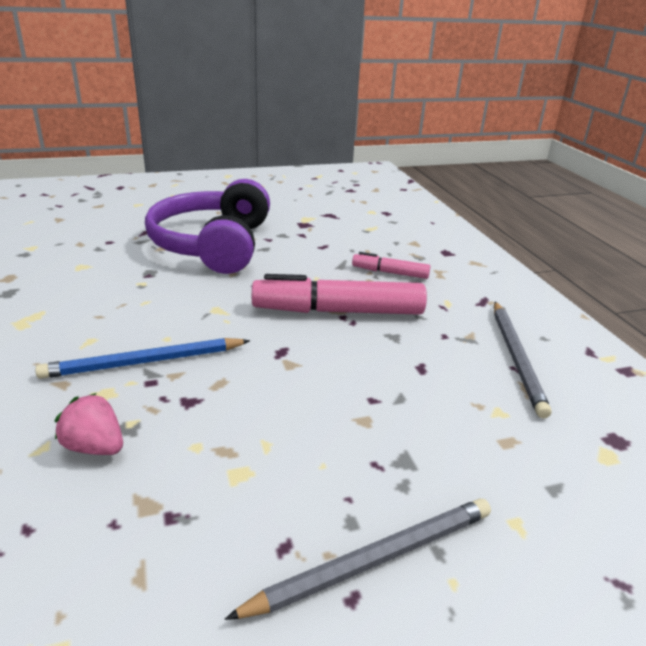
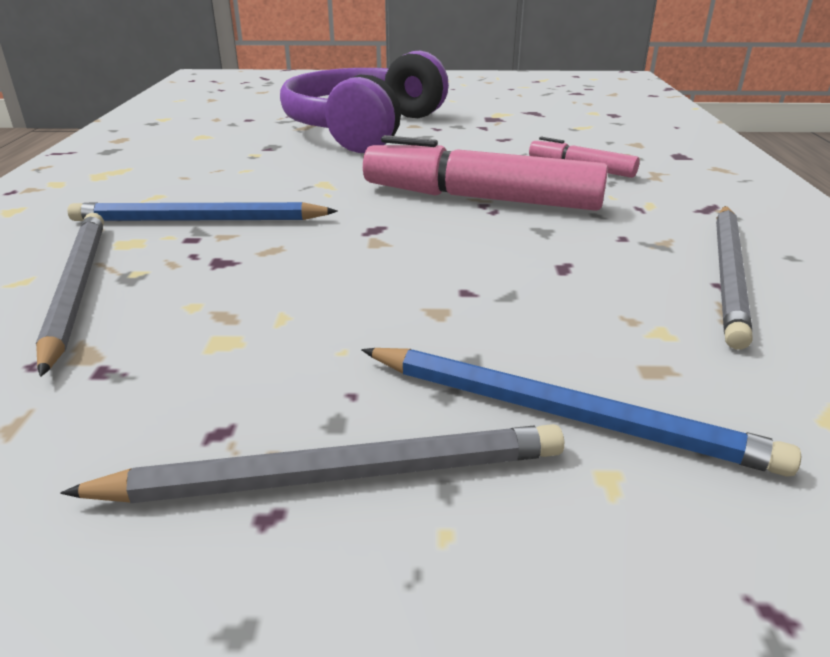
camera: 20 degrees right, 0 degrees up
pink strawberry [55,393,123,455] -> grey pencil [36,213,104,377]
none -> blue pencil [361,348,801,477]

